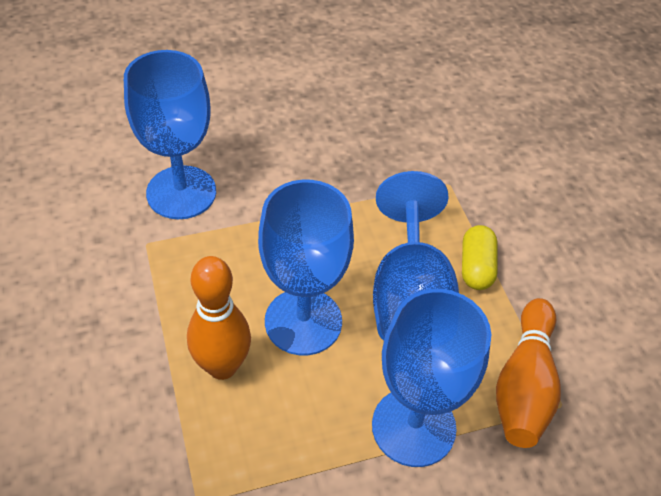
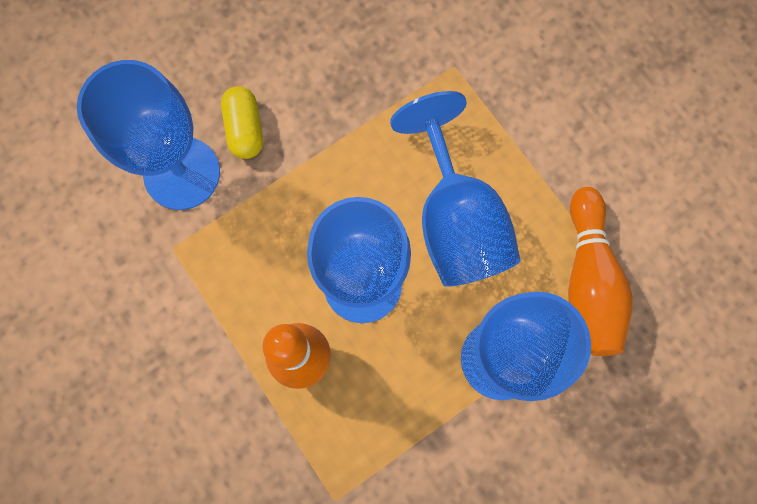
camera: 15 degrees left, 25 degrees up
yellow capsule [462,225,498,290] -> yellow capsule moved to [221,86,263,159]

